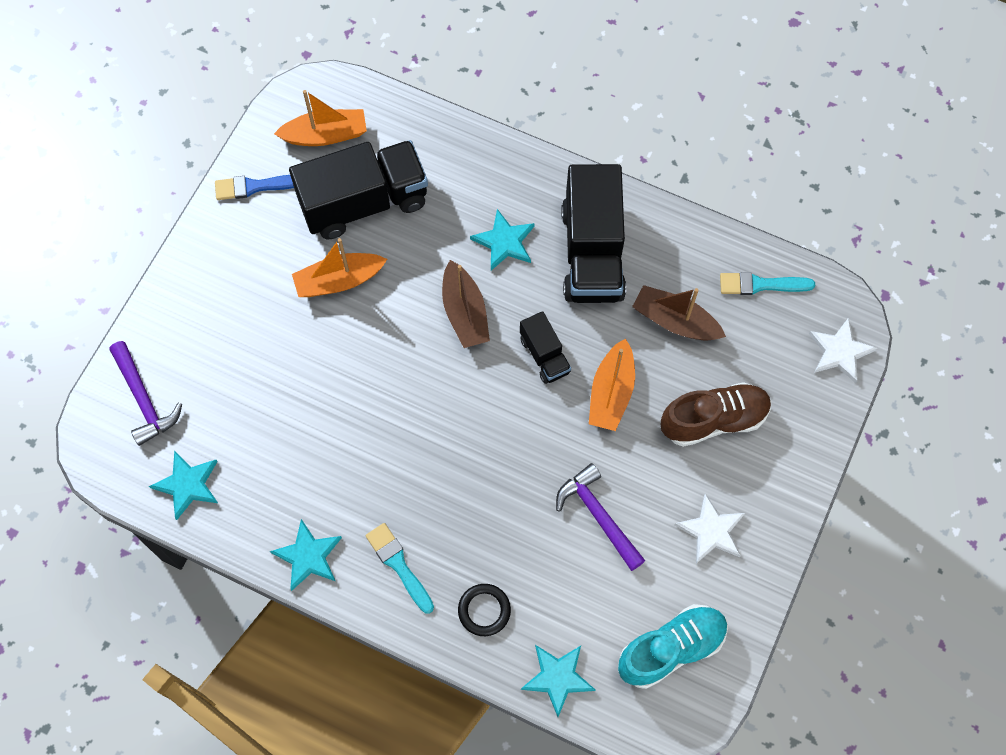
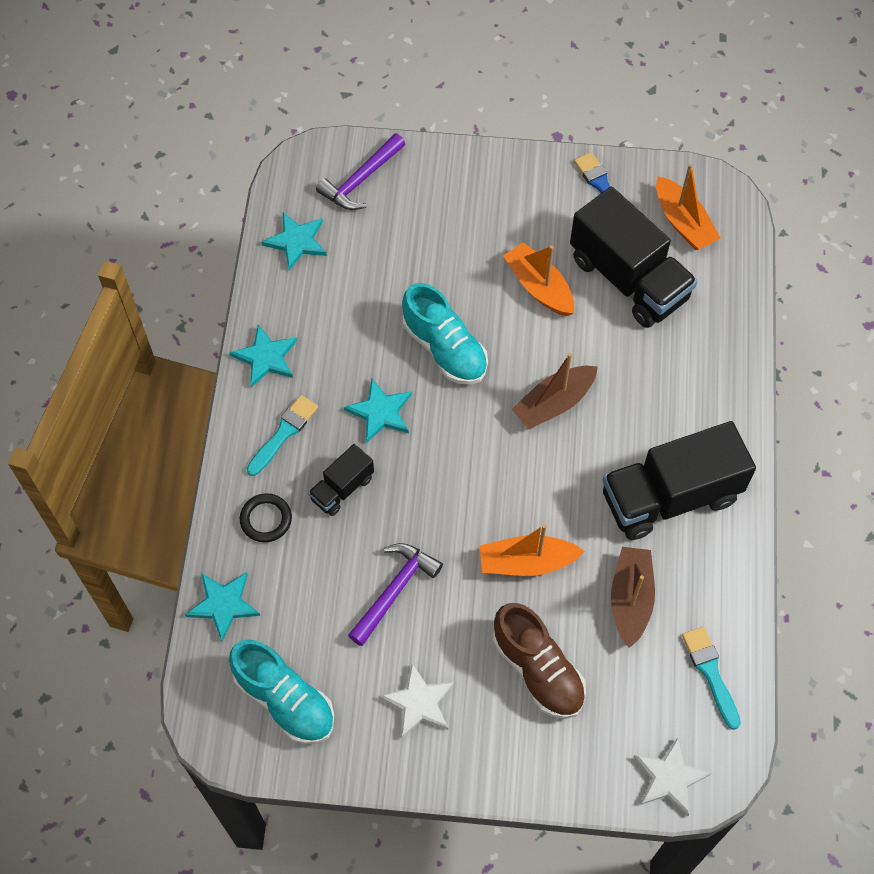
camera: 70 degrees right, 5 degrees down
turquoise star [470,209,535,270] -> turquoise star moved to [344,378,412,443]
black truck [520,311,571,384] -> black truck moved to [308,444,374,516]
none -> turquoise shoe [402,283,488,385]

